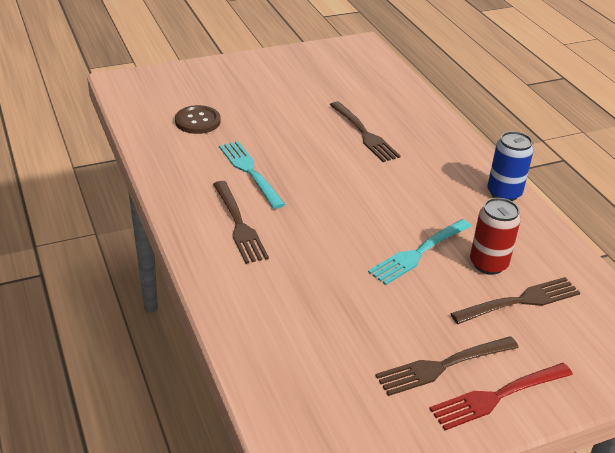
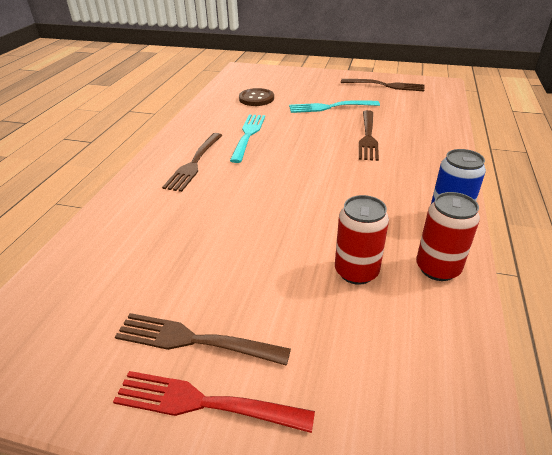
camera: 40 degrees right, 0 degrees up
turquoise fork [368,219,471,285] -> turquoise fork moved to [289,100,380,113]
brown fork [450,277,580,324] -> brown fork moved to [341,79,425,91]
none -> red can [416,192,480,281]

